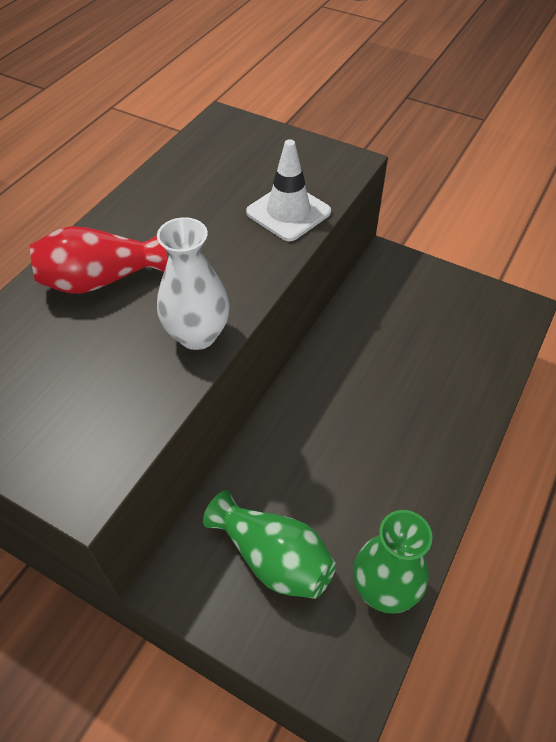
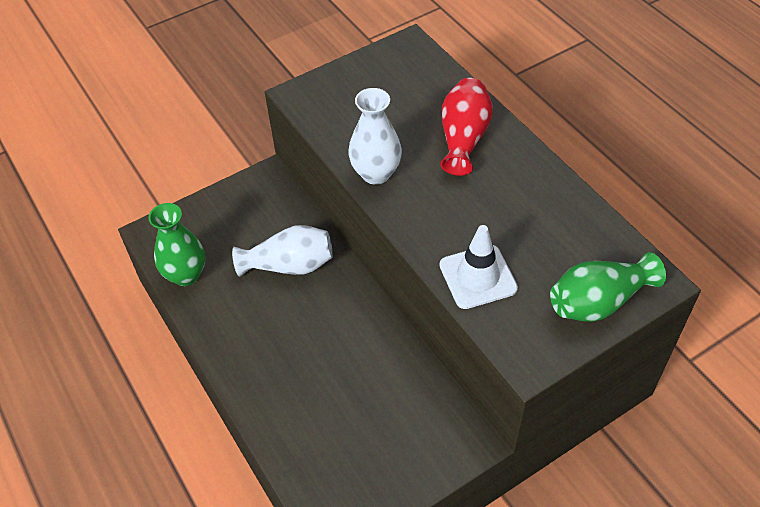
camera: 120 degrees right, 0 degrees up
green vase [203,490,336,599] -> green vase moved to [550,252,666,322]
none -> white vase [232,225,333,277]

